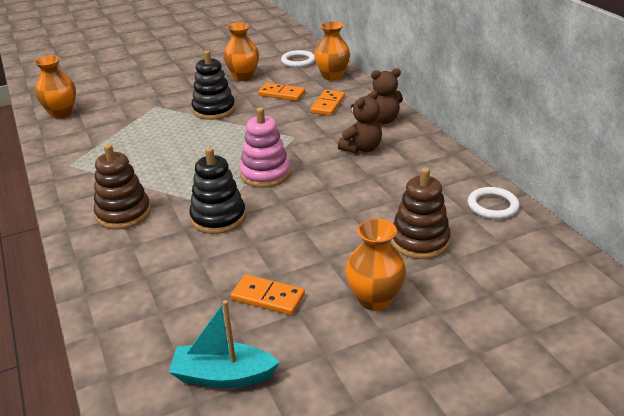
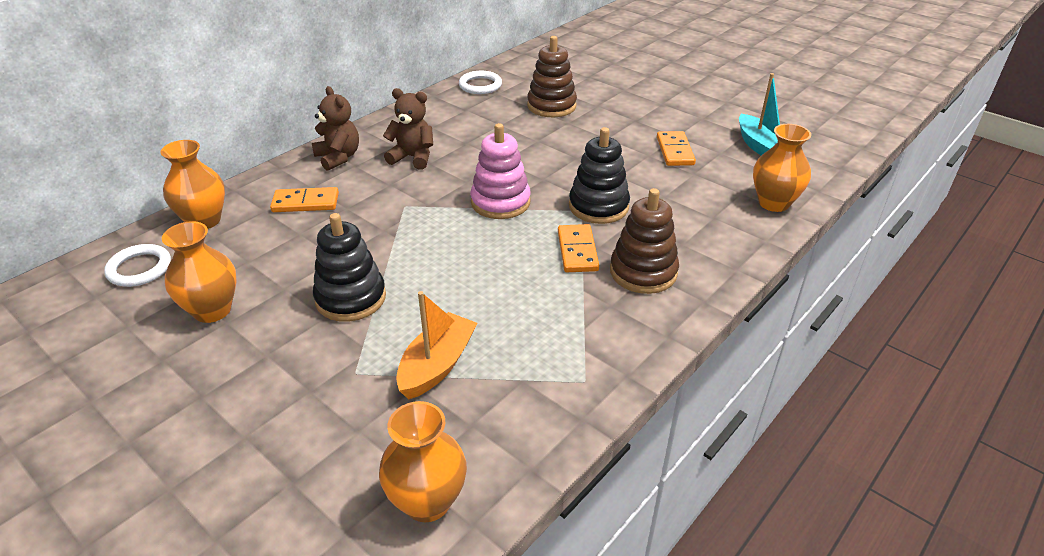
camera: 115 degrees left, 5 degrees up
orange domino [258,83,305,101] -> orange domino moved to [558,224,599,272]
orange vase [345,219,406,311] -> orange vase moved to [753,124,811,212]
none -> orange boat [396,291,477,400]

